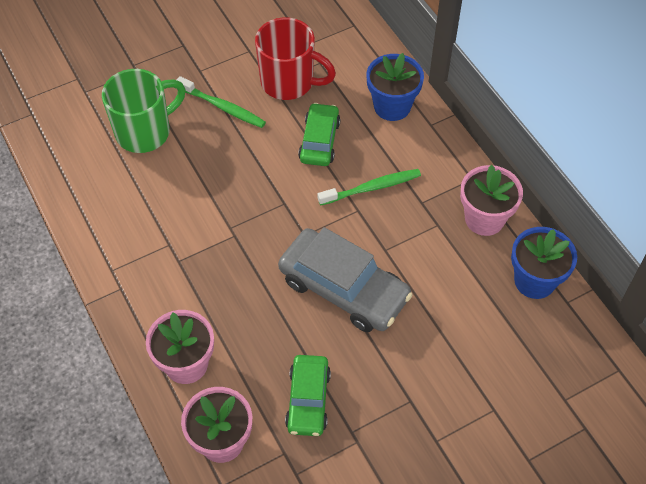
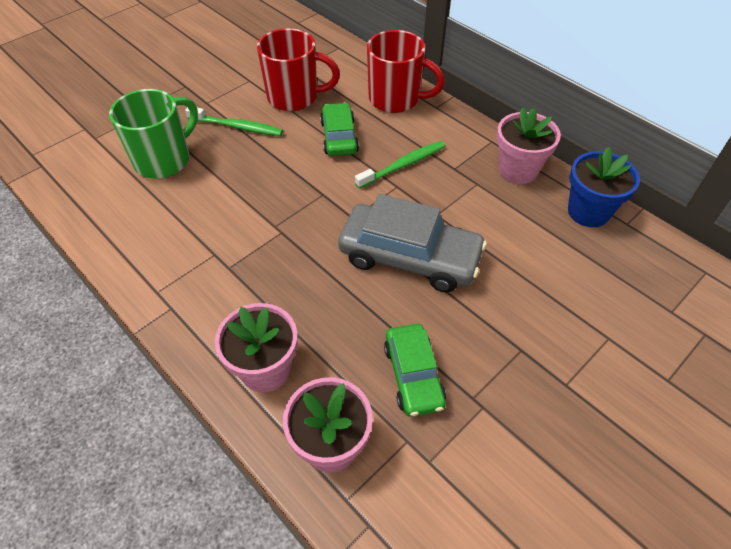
camera: 15 degrees left, 5 degrees down
blue flower pot [366,53,424,121] -> red mug [367,30,445,113]

